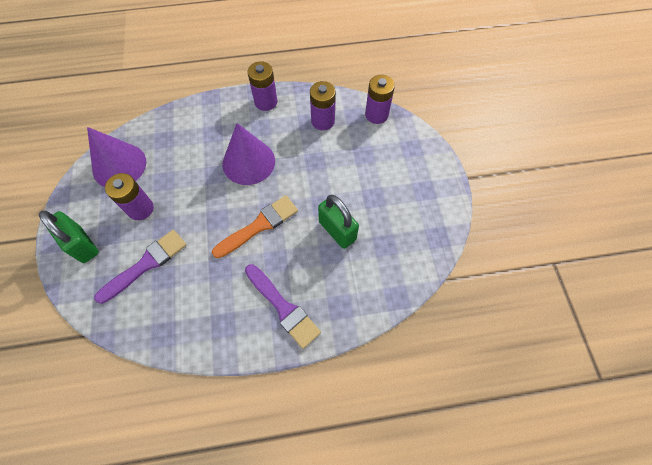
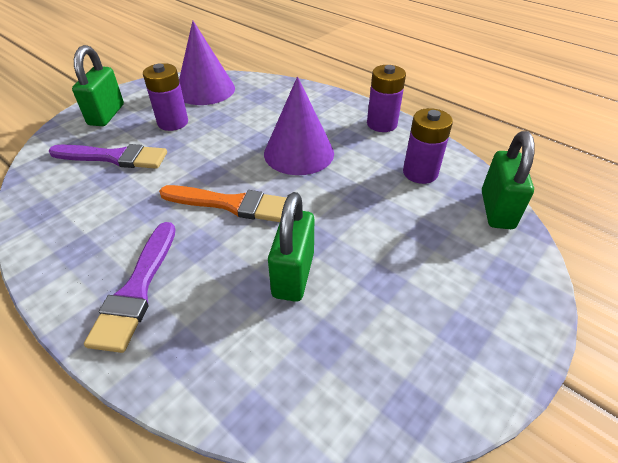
camera: 50 degrees right, 20 degrees down
purple battery [365,75,395,124] -> green padlock [482,131,535,229]

